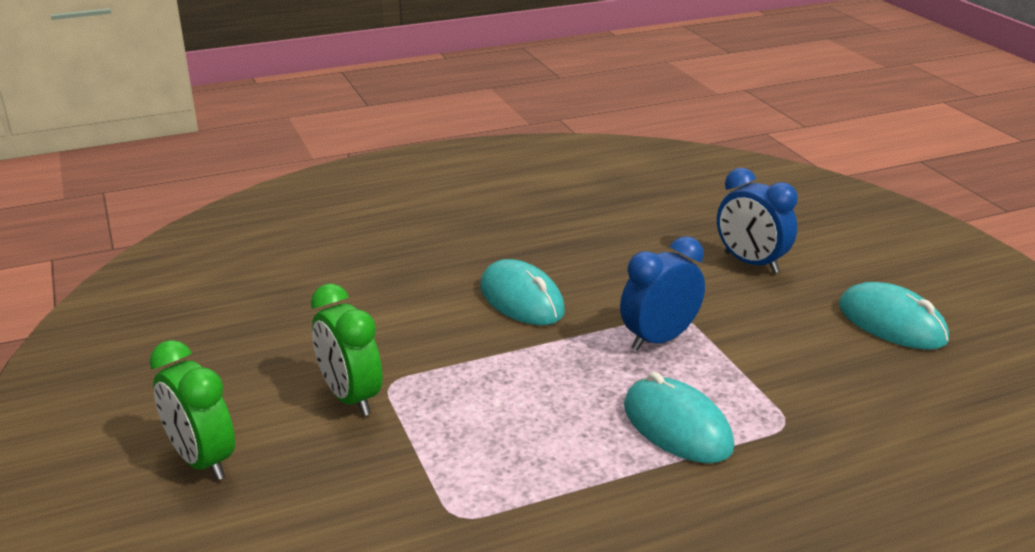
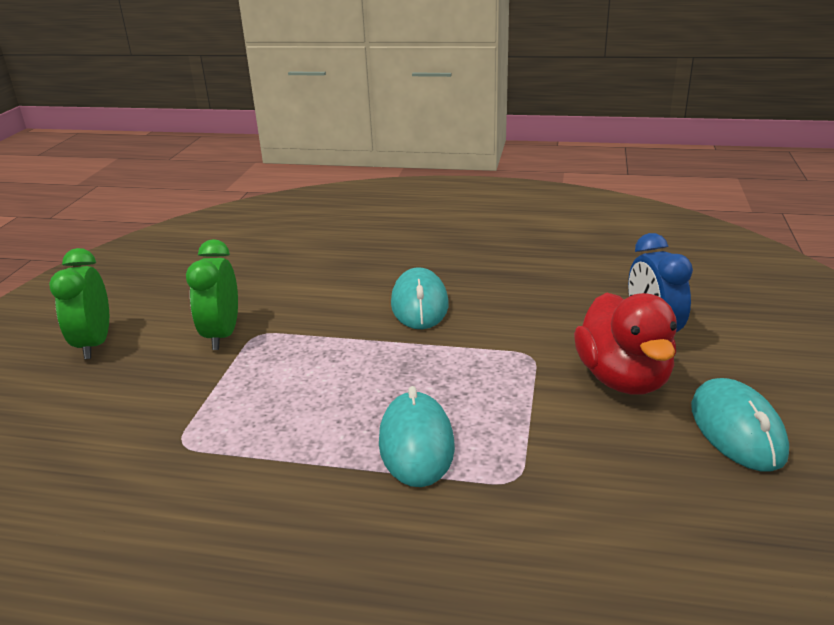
camera: 35 degrees right, 0 degrees up
blue clock [620,236,705,351] -> none
none -> red duck [574,292,677,395]

